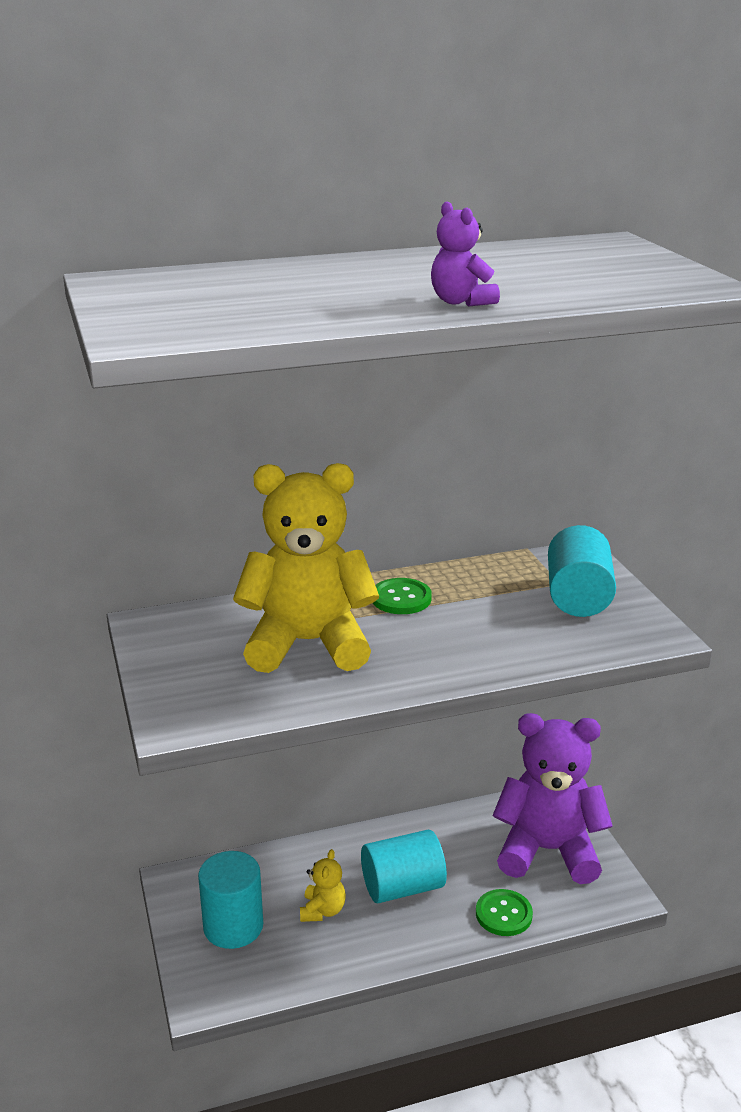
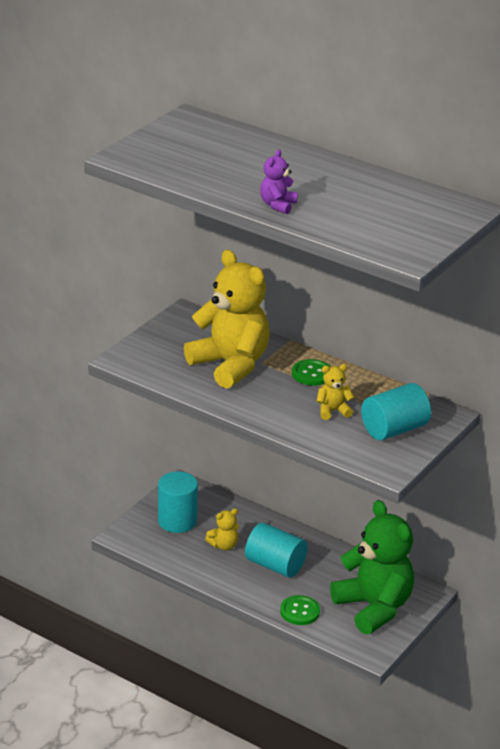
camera: 50 degrees right, 5 degrees up
purple teddy bear [493,713,612,884] -> green teddy bear [330,500,414,635]
none -> yellow teddy bear [317,364,354,420]

